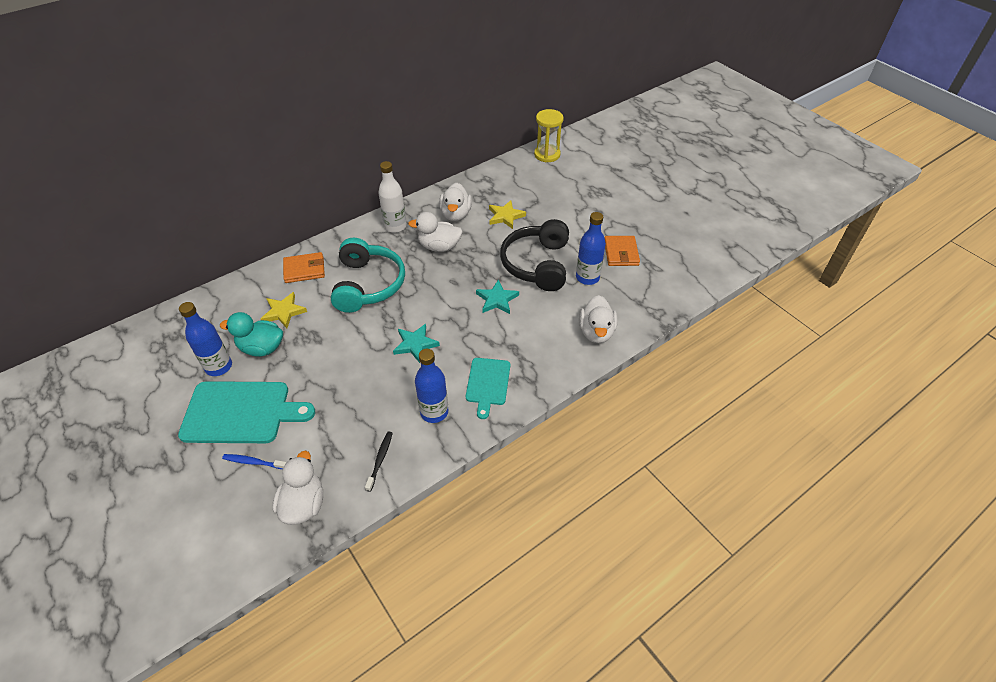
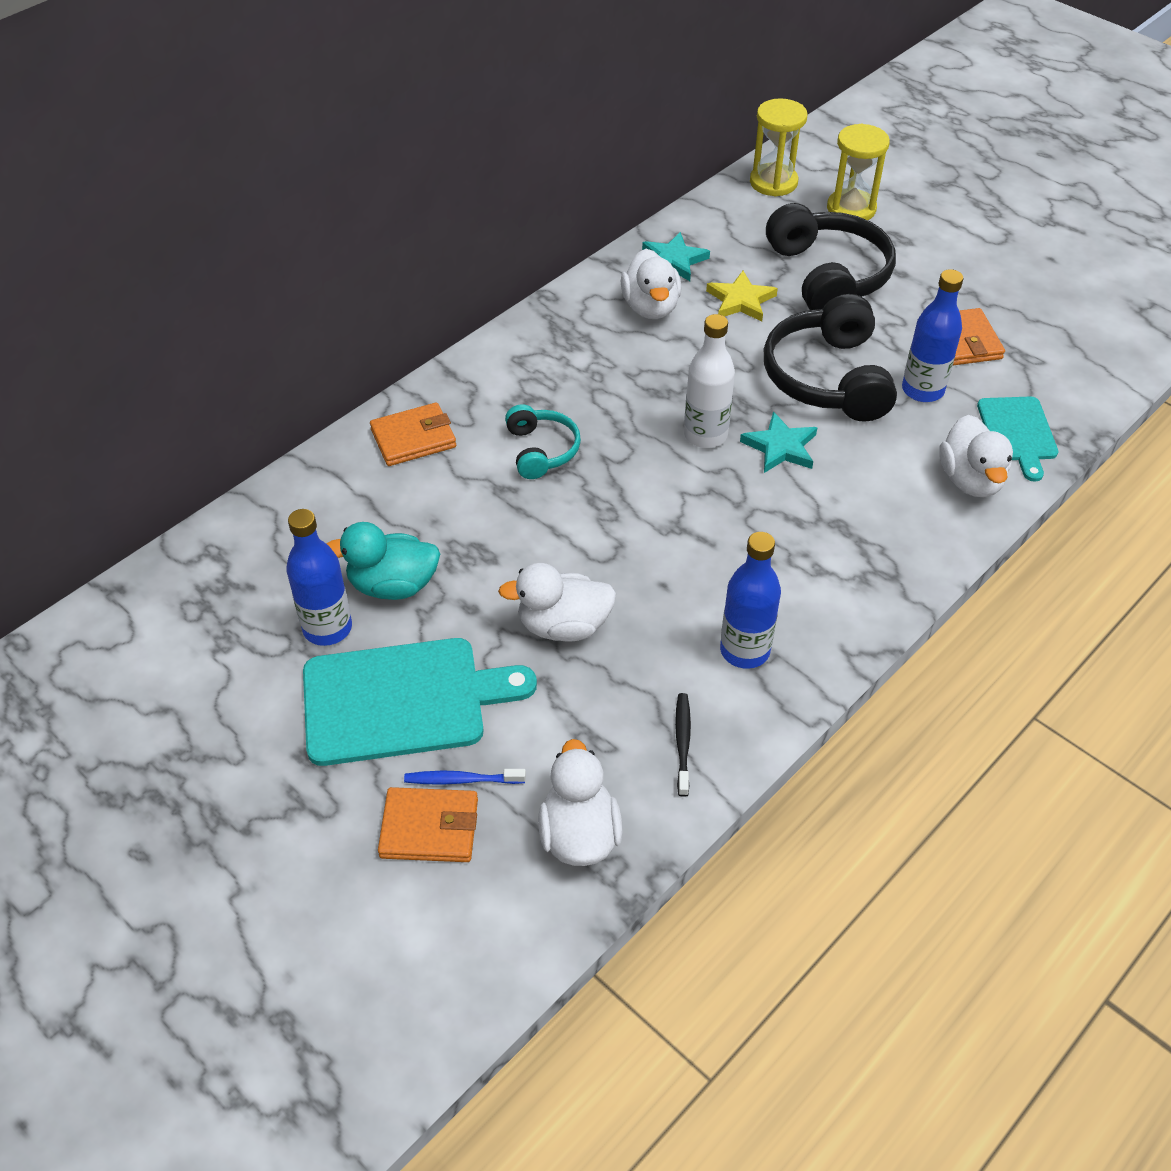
camera: 10 degrees left, 0 degrees up
yellow star [261,292,307,328] -> none
turquoise headphones [331,238,405,313] -> turquoise headphones [505,404,581,479], size x0.55
white bottle [378,161,407,233] -> white bottle moved to [684,314,735,448]
turquoise star [393,324,440,363] -> turquoise star moved to [642,232,710,281]
white duck [408,212,462,252] -> white duck moved to [498,563,616,641]
turquoise cutting board [466,358,510,419] -> turquoise cutting board moved to [977,396,1058,482]
none -> orange wallet [378,787,478,862]
none -> black headphones [766,203,896,310]
none -> yellow hourglass [827,124,890,220]

